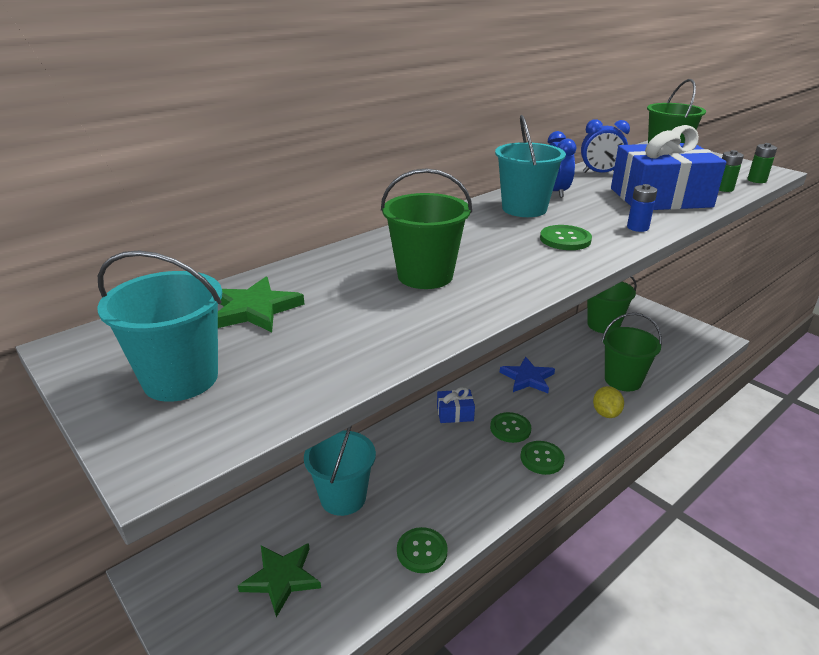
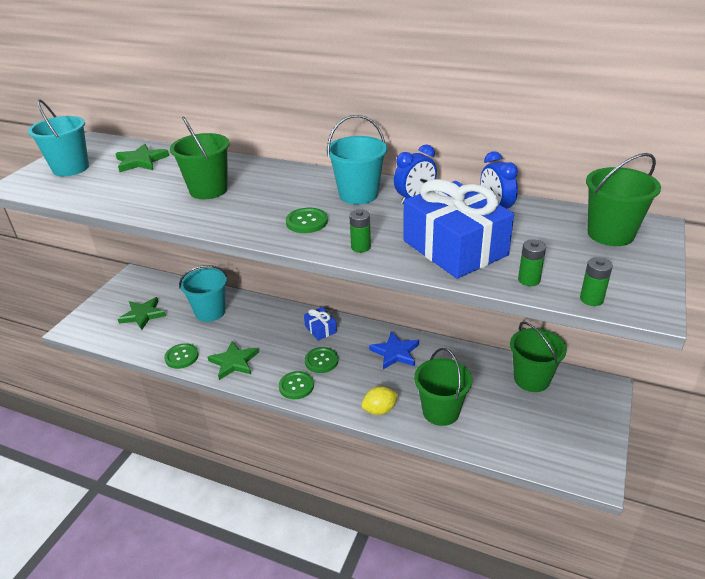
camera: 65 degrees right, 5 degrees up
blue battery [627,184,657,232] -> green battery [349,210,371,253]
none -> green star [208,341,259,380]

